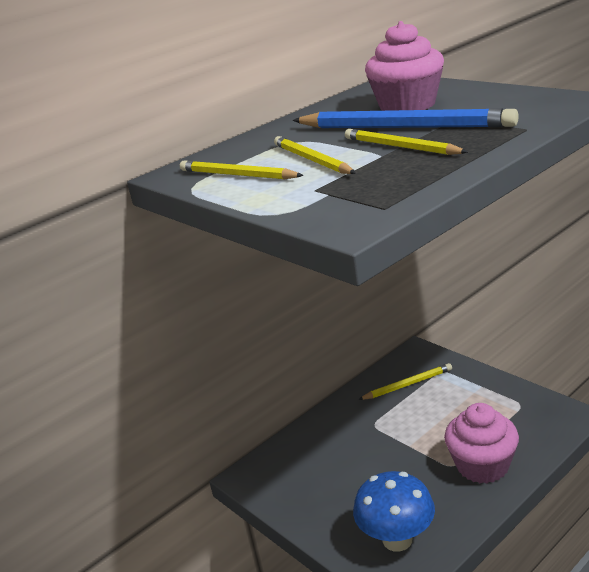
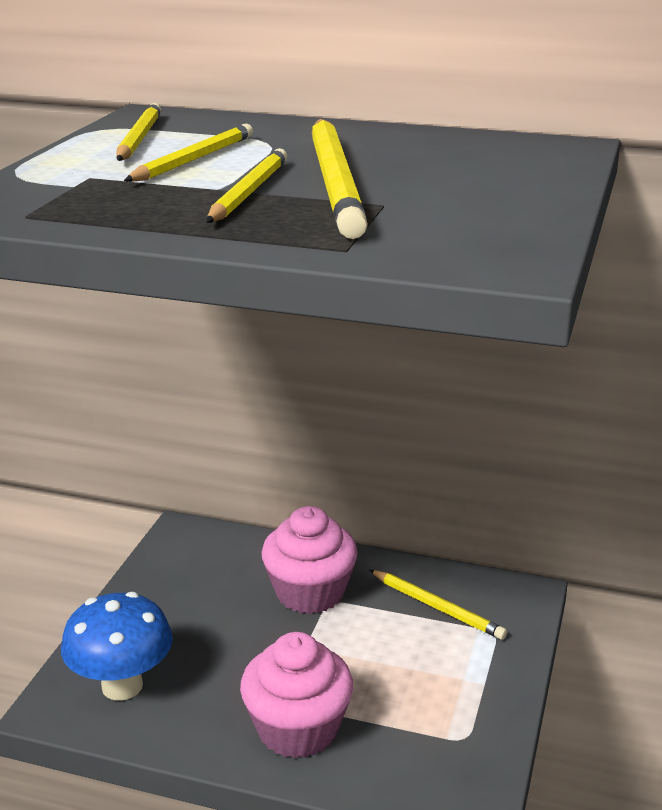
camera: 55 degrees right, 0 degrees up
blue pencil [292,108,518,128] -> yellow pencil [312,119,368,239]
pink cupcake [365,21,444,111] -> pink cupcake moved to [261,506,358,614]

